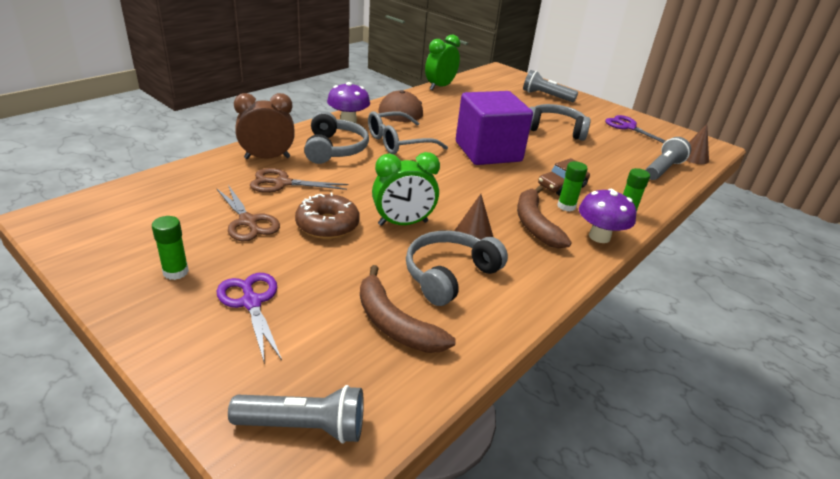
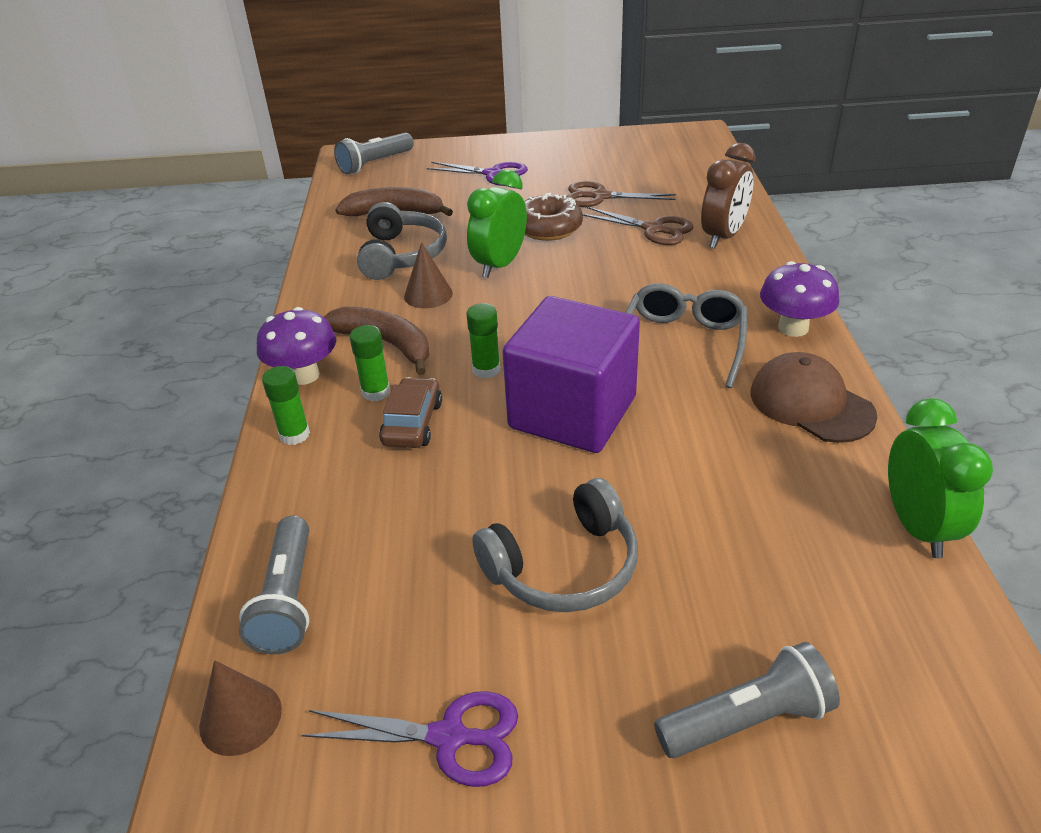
camera: 140 degrees right, 5 degrees up
green glue stick [152,216,189,280] -> green glue stick moved to [466,303,500,378]
brown scissors [250,168,348,193] -> brown scissors turned 75 degrees clockwise [583,207,693,245]
grey headphones [304,111,369,164] -> none

